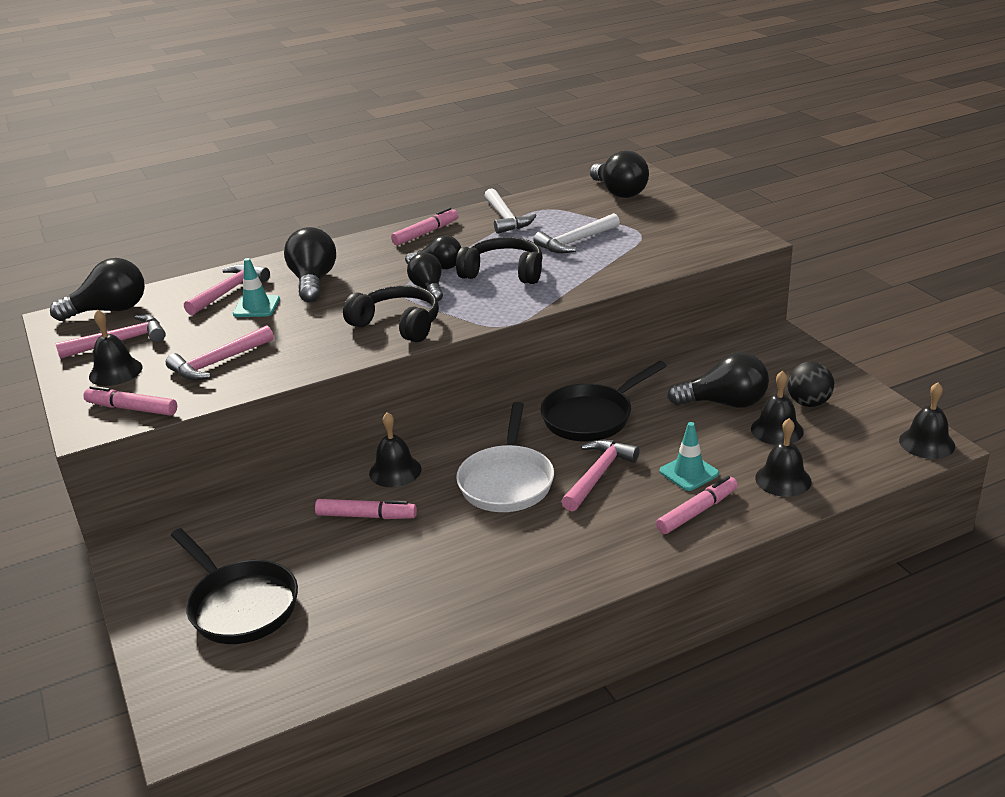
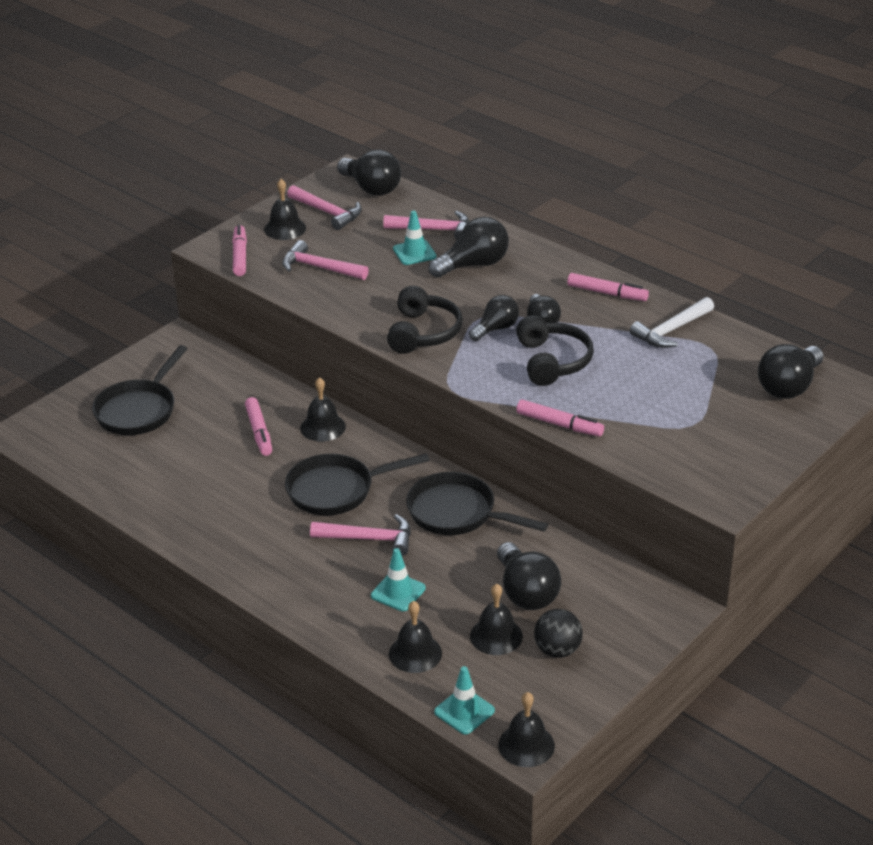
camera: 65 degrees right, 5 degrees up
white pan [456,402,554,512] -> black pan [285,453,430,516]
white hammer [533,213,620,253] -> none
pink marker [656,476,738,534] -> pink marker moved to [516,399,604,436]
none -> turquoise traffic cone [434,666,495,734]

